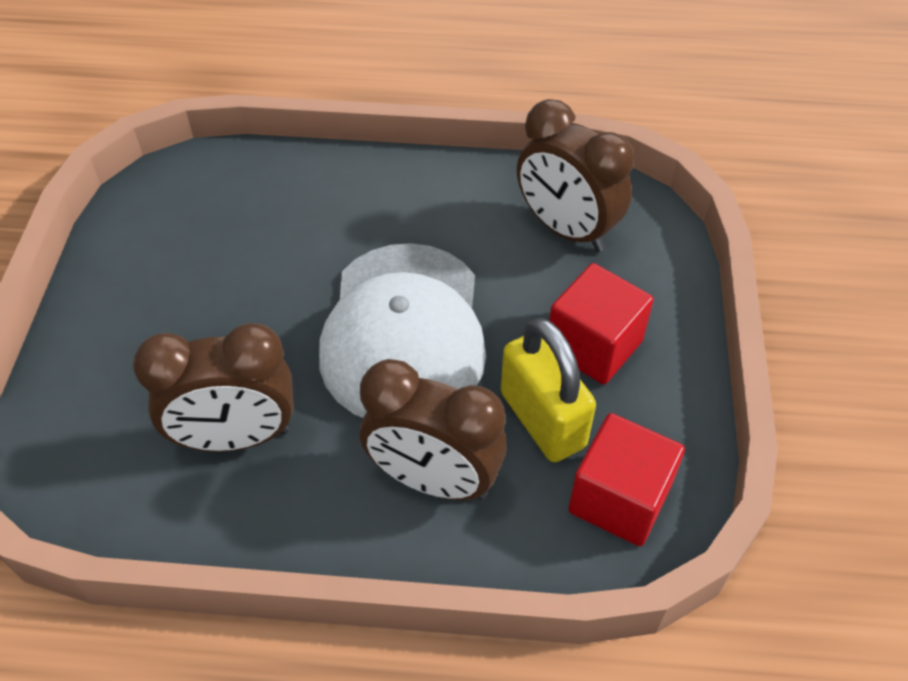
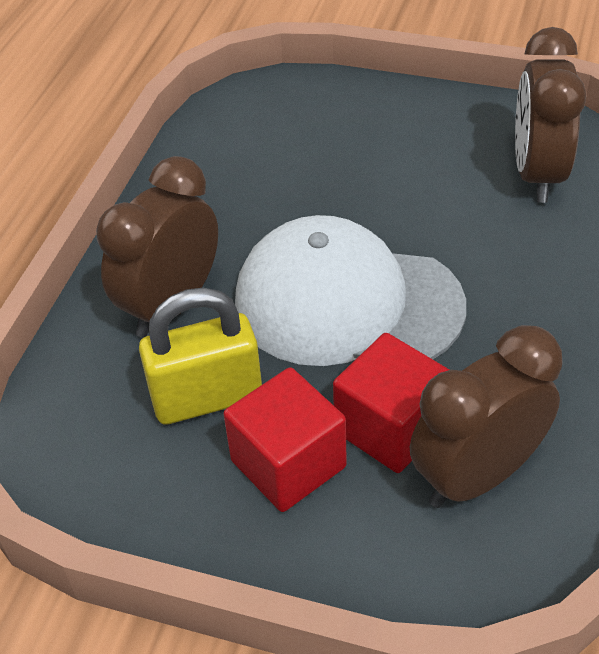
camera: 105 degrees right, 5 degrees down
brown clock [133,323,294,452] -> brown clock moved to [515,27,586,203]
red cube [568,413,685,546] -> red cube moved to [333,333,449,473]

